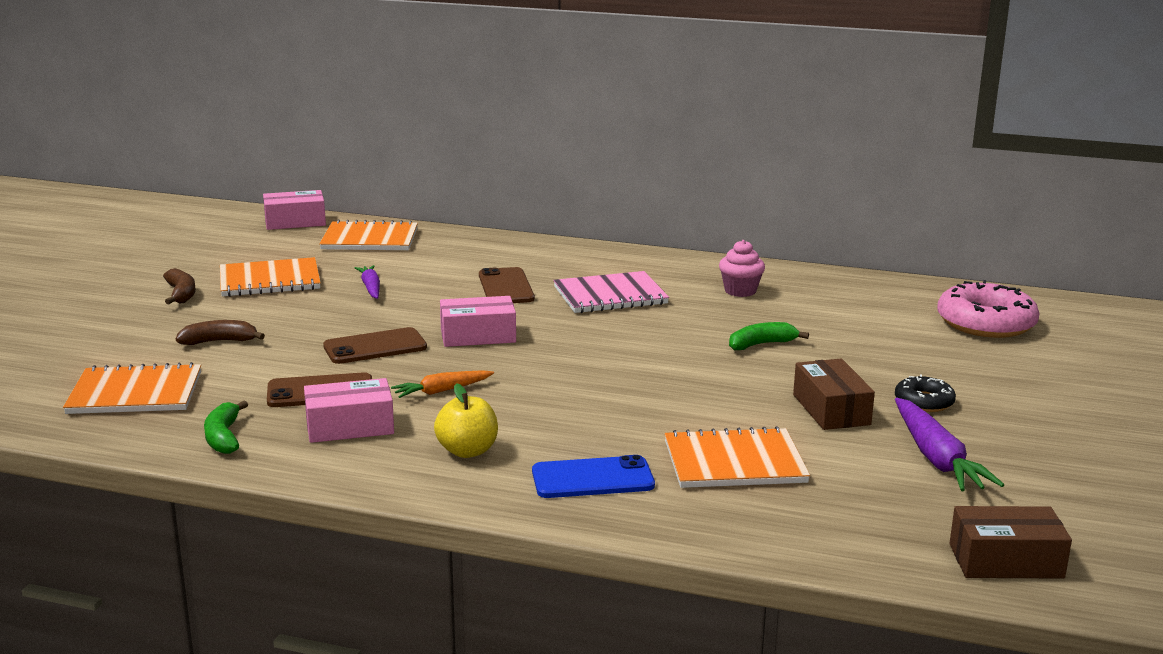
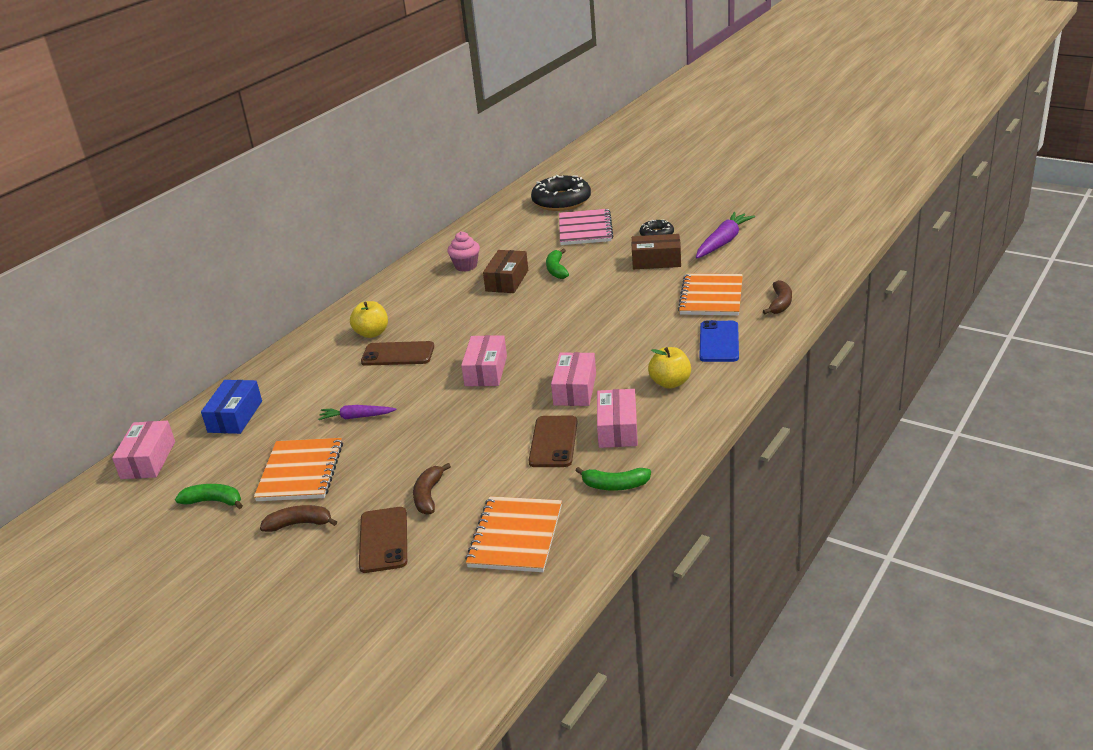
camera: 70 degrees left, 10 degrees up
orange notebook [319,219,418,250] -> blue box [201,380,262,434]
brown phone [323,327,427,364] -> brown phone moved to [359,507,407,573]
orange carrot [391,370,494,398] -> pink box [551,352,596,406]
pink notebook [553,271,669,313] -> pink notebook moved to [559,209,613,245]
purple carrot [895,398,1004,491] -> purple carrot turned 60 degrees counterclockwise [696,212,755,258]
pink donut [937,280,1040,338] -> black donut [531,175,591,211]
brown box [949,506,1072,579] -> brown box moved to [483,250,528,293]
none -> green banana [175,484,243,509]
none -> yellow apple [350,301,388,338]
none -> brown banana [763,280,792,314]

